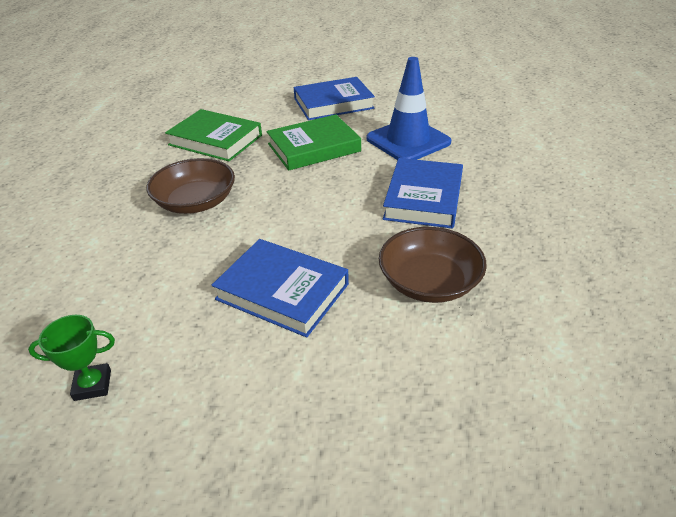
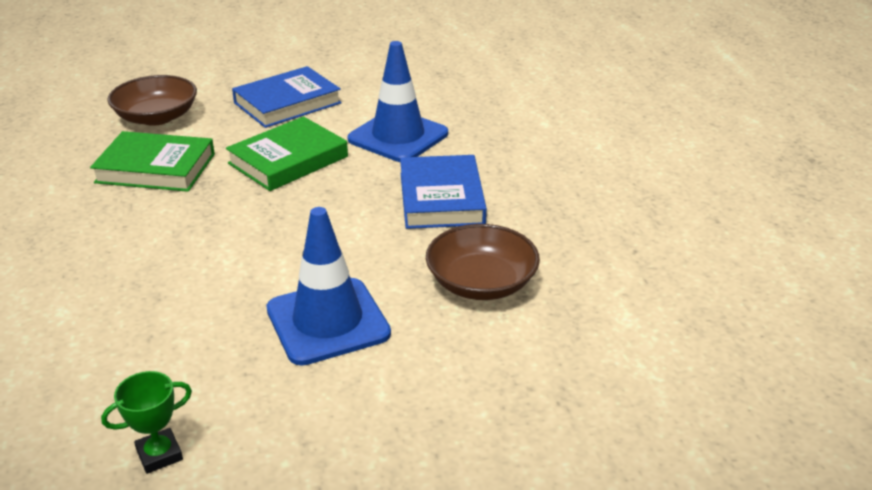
camera: 20 degrees left, 5 degrees down
brown bowl [147,158,235,214] -> brown bowl moved to [107,75,197,126]
blue book [211,239,349,338] -> blue traffic cone [266,207,391,366]

